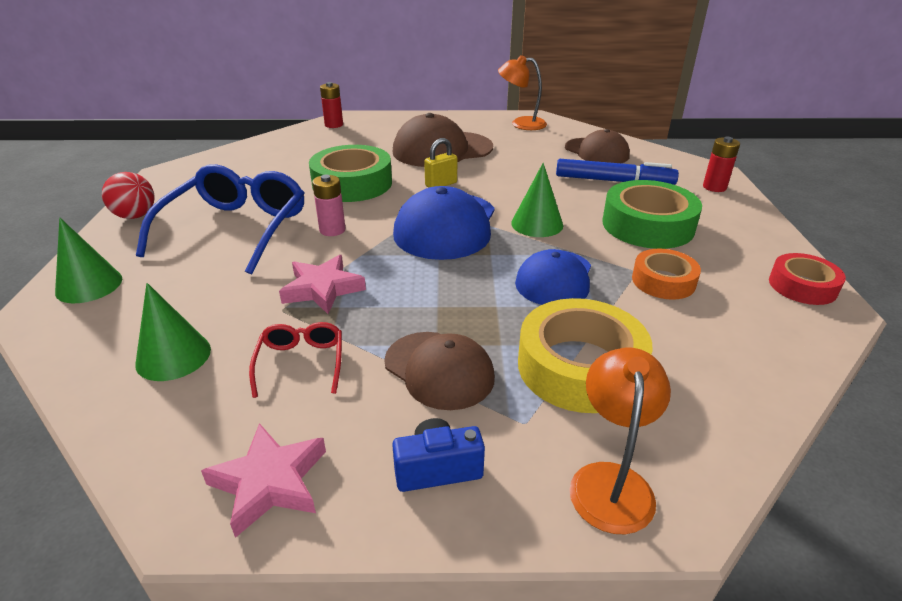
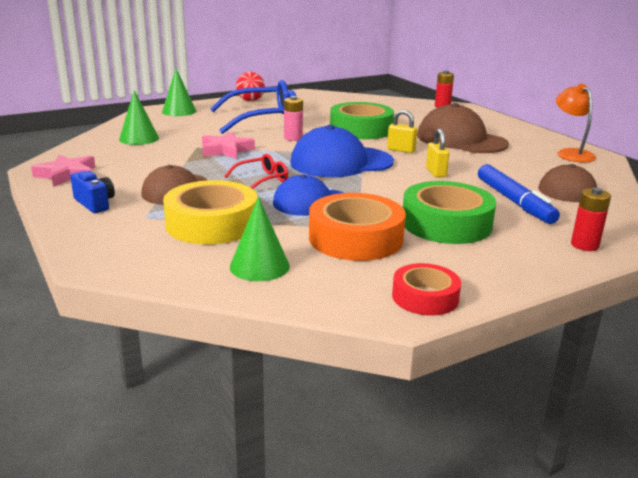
camera: 60 degrees right, 10 degrees down
red glasses [249,322,342,398] -> red glasses moved to [224,154,288,189]
green cone [511,163,563,237] -> green cone moved to [230,197,290,281]
orange lamp [569,348,671,534] -> none
orange tape [632,249,701,300] -> orange tape [309,193,406,261], size x1.68
none -> yellow padlock [426,129,449,178]

